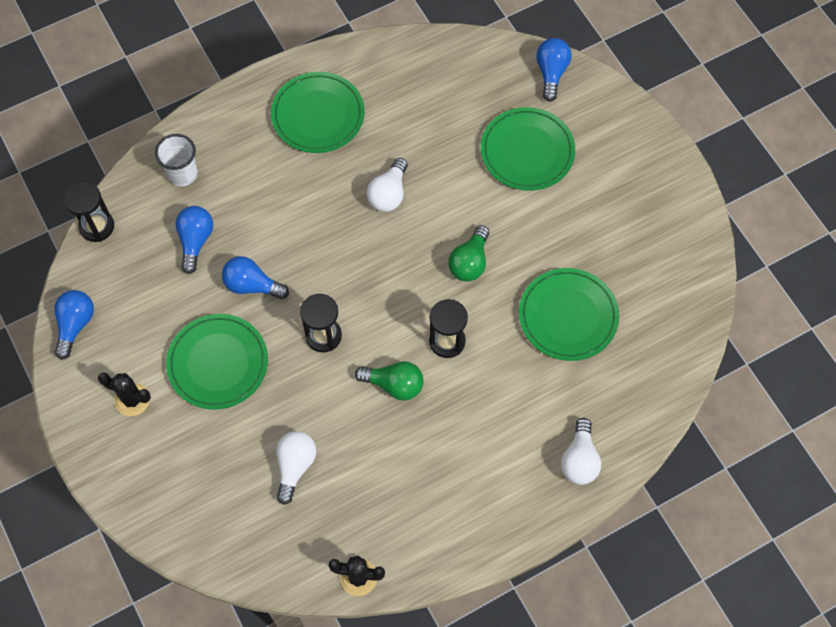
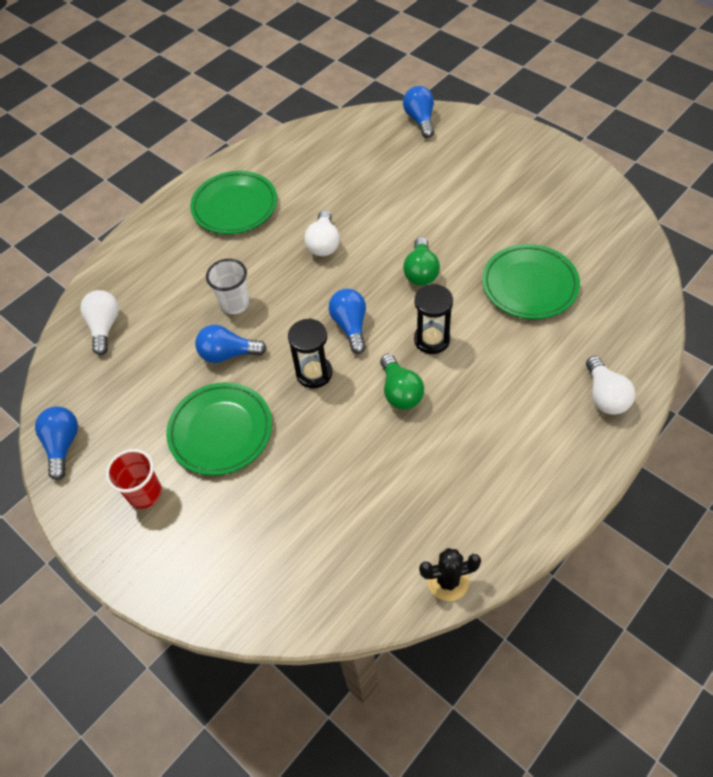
camera: 15 degrees left, 10 degrees down
black hourglass [64,181,114,242] -> none
black cactus [98,372,151,416] -> red cup [106,449,162,509]
white cup [155,134,198,186] -> white cup moved to [206,259,250,314]
blue light bulb [175,206,213,274] -> blue light bulb moved to [329,289,366,354]
white light bulb [276,431,316,505] -> white light bulb moved to [80,290,119,355]
green light bulb [355,361,424,401] -> green light bulb turned 75 degrees clockwise [380,354,424,410]
green plate [481,107,575,191] -> none

